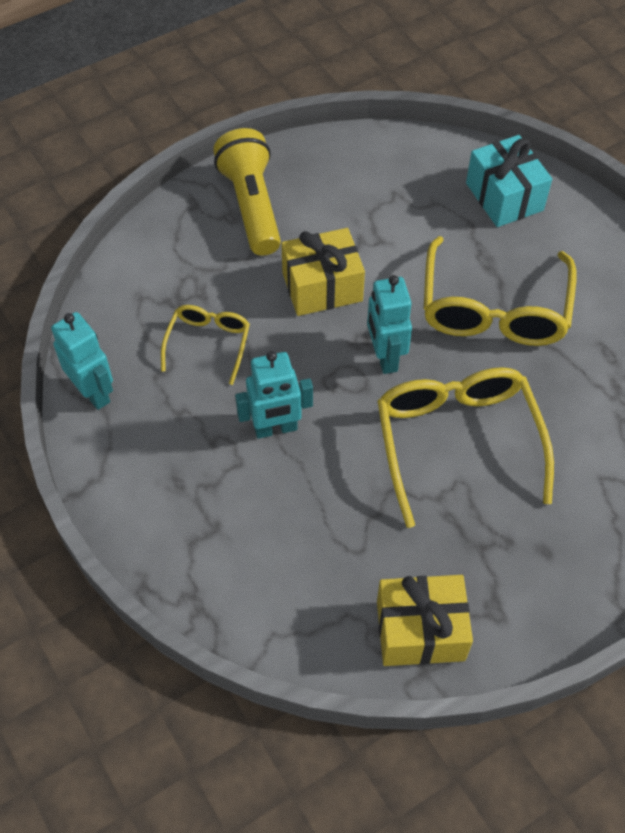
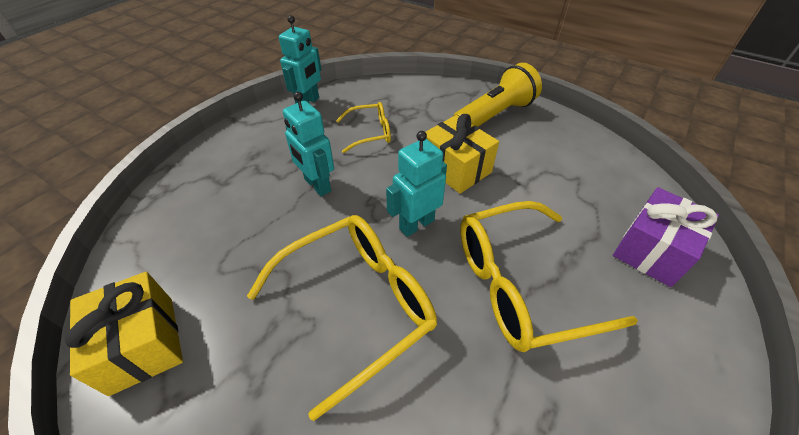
camera: 65 degrees right, 10 degrees down
turquoise gift [466,135,552,227] -> purple gift [613,187,719,287]

